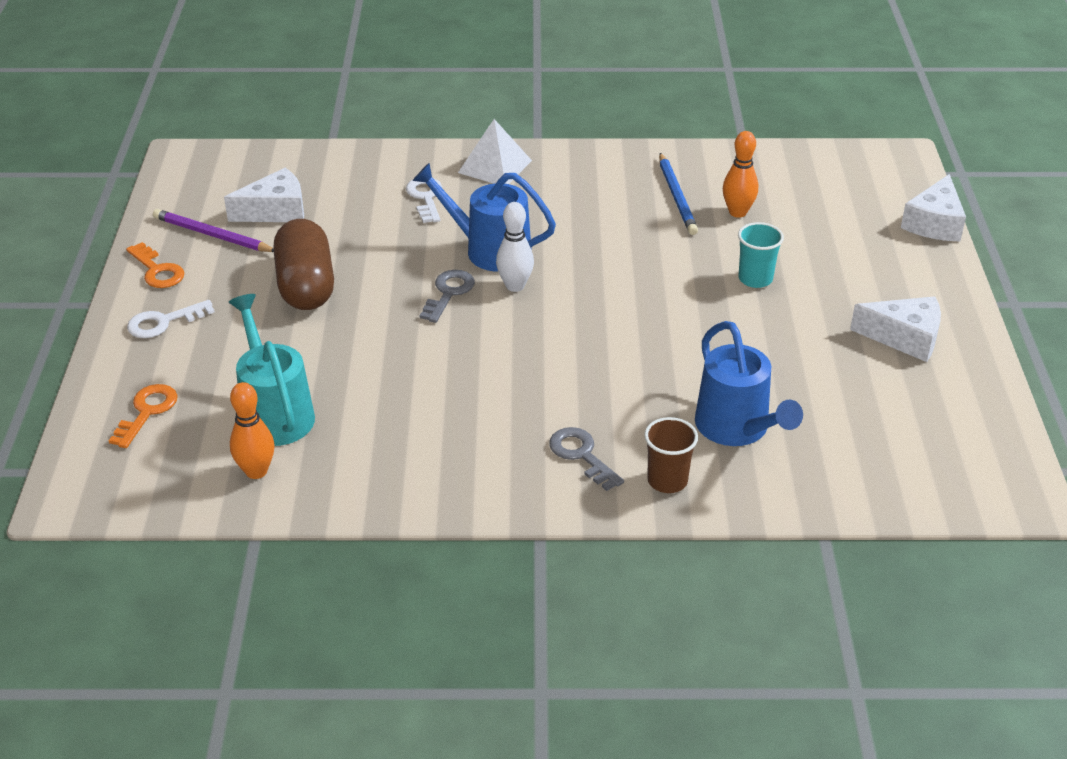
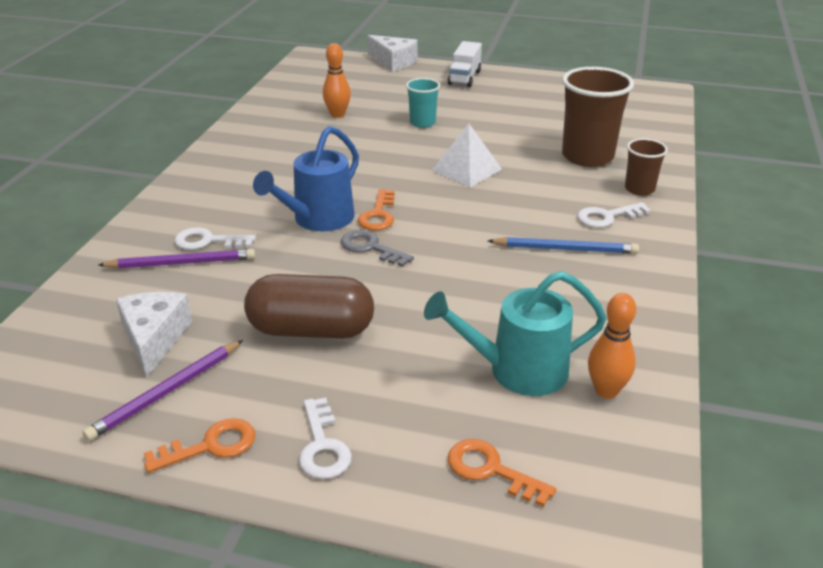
camera: 75 degrees left, 5 degrees down
white pyramid [458,119,532,184] -> white pyramid moved to [431,123,502,187]
white bowling pin [496,202,534,292] -> orange key [358,189,395,230]
grey key [549,427,624,491] -> white key [577,202,651,228]
blue pencil [659,153,698,235] -> blue pencil moved to [488,237,639,254]
blue watering can [695,321,803,446] -> brown cup [562,67,634,167]
white cheese [850,296,941,362] -> none
none -> purple pencil [99,249,255,269]
none -> white truck [448,41,482,87]

